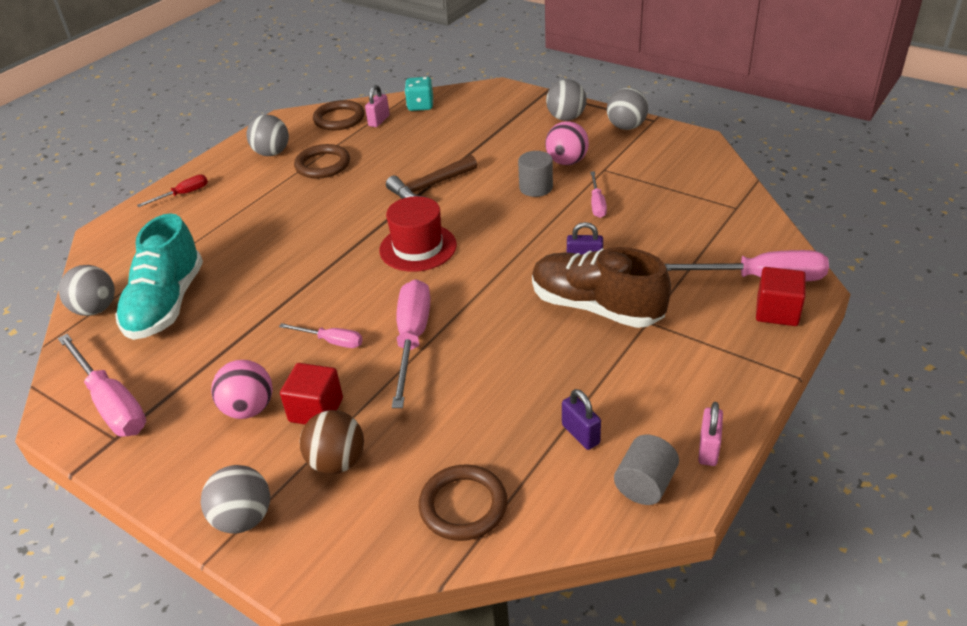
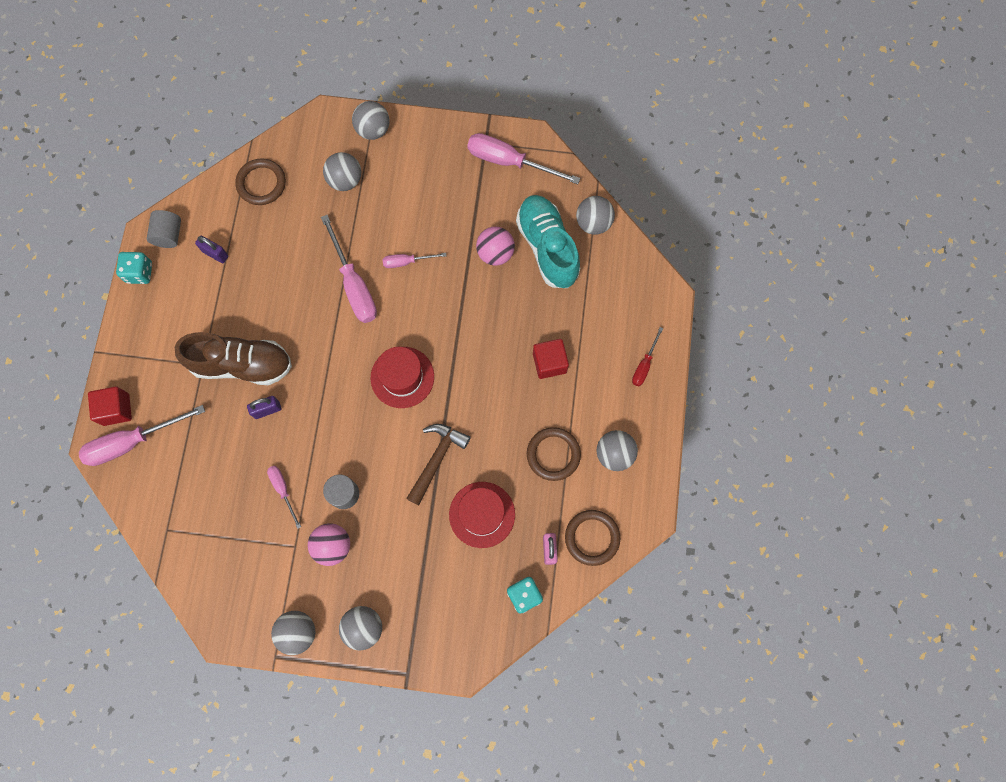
camera: 150 degrees right, 35 degrees up
pink ball [211,360,273,419] -> pink ball moved to [476,226,515,266]
red cube [280,363,343,424] -> red cube moved to [533,339,569,379]
brown ball [300,410,364,474] -> grey ball [323,152,361,191]
pink padlock [698,402,723,466] -> turquoise dice [116,252,152,284]
none -> red hat [449,482,515,548]

